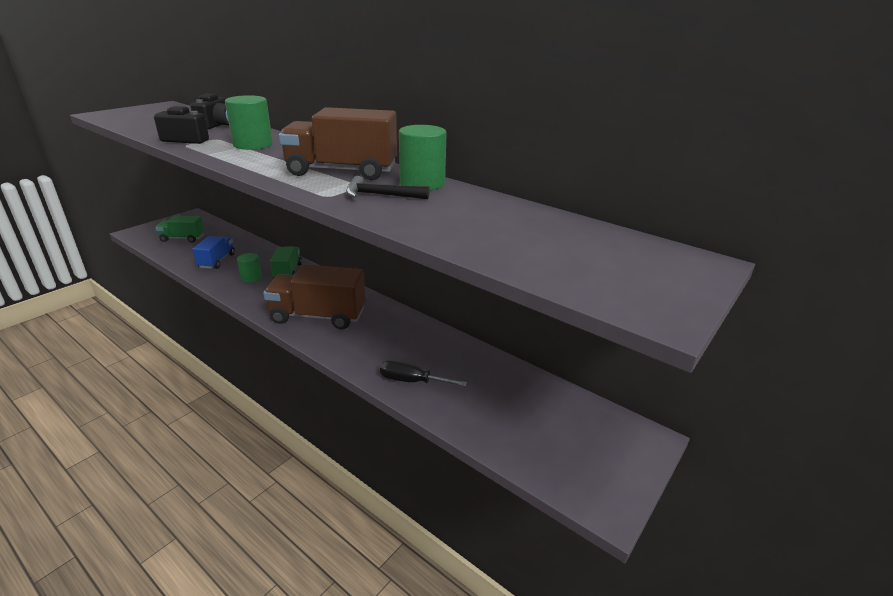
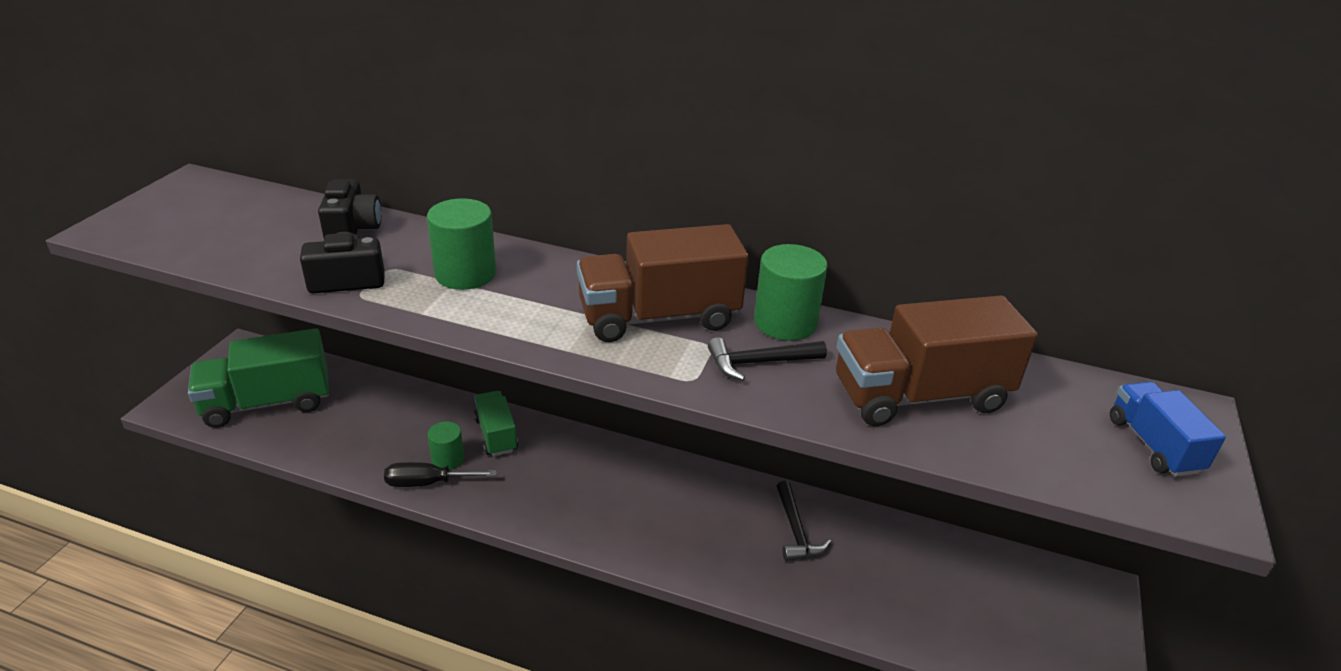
camera: 20 degrees left, 5 degrees up
green truck [155,215,204,243] -> green truck [188,328,329,428], size x1.76
blue truck [193,236,235,269] -> blue truck moved to [1110,382,1226,477]
brown truck [263,264,366,329] -> brown truck moved to [836,295,1038,426]
black screwdriver [380,360,467,387] -> black screwdriver moved to [384,462,497,487]
none -> black hammer [776,481,831,561]

